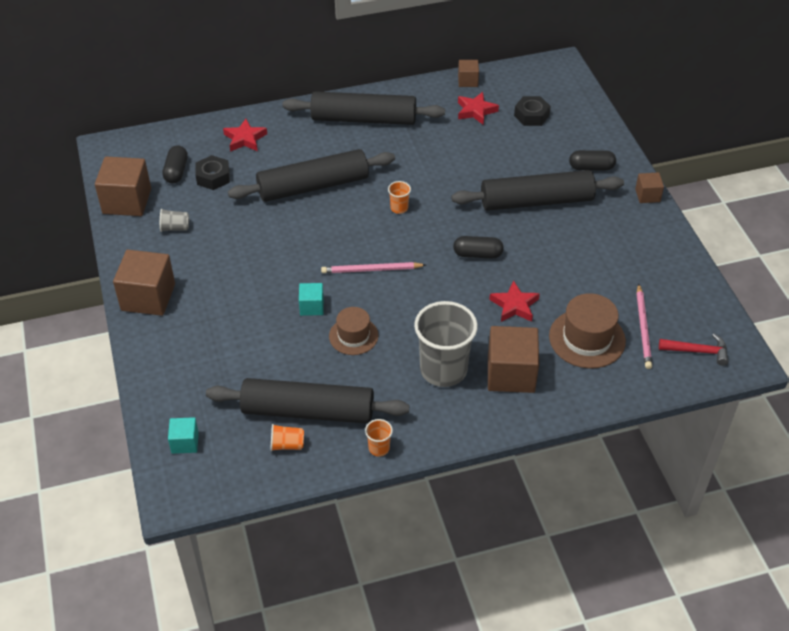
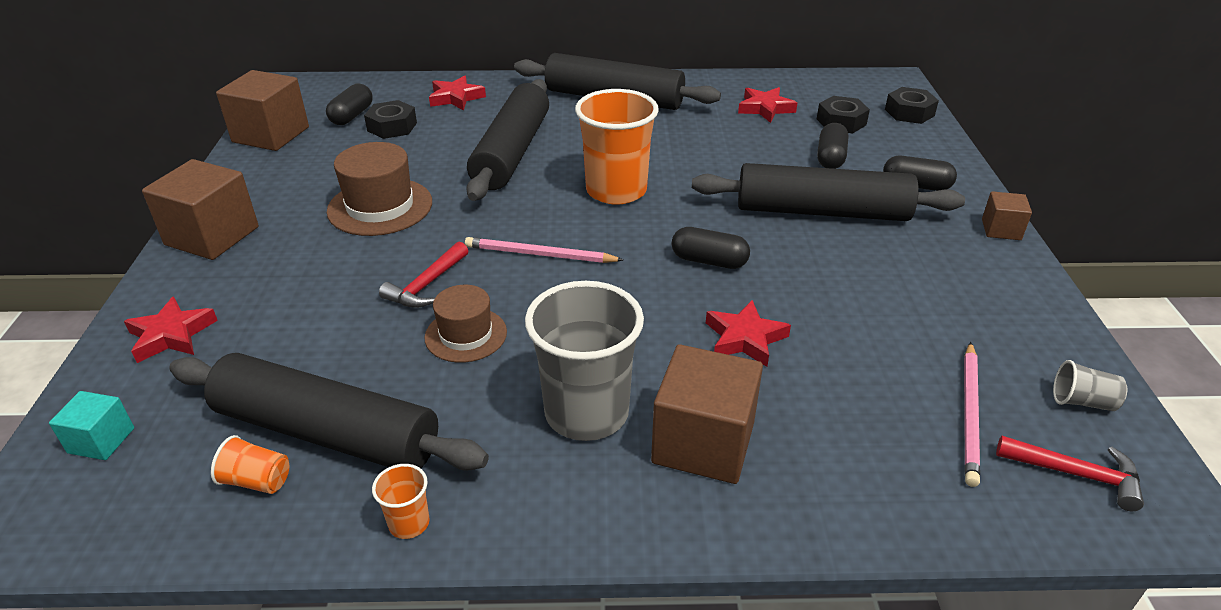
camera: 15 degrees right, 10 degrees down
grey cup [160,209,189,232] -> grey cup moved to [1053,360,1127,411]
black rolling pin [228,149,395,202] -> black rolling pin turned 75 degrees counterclockwise [466,79,549,201]
turquoise cube [299,283,324,316] -> red hammer [379,241,468,308]
orange cup [388,181,411,214] -> orange cup [575,89,659,205], size x2.35
brown cube [458,60,479,87] -> none
brown hat [549,293,626,368] -> brown hat moved to [327,142,432,236]
none -> red star [124,296,218,363]
none -> black capsule [817,123,848,169]
none -> black nut [885,87,939,124]

